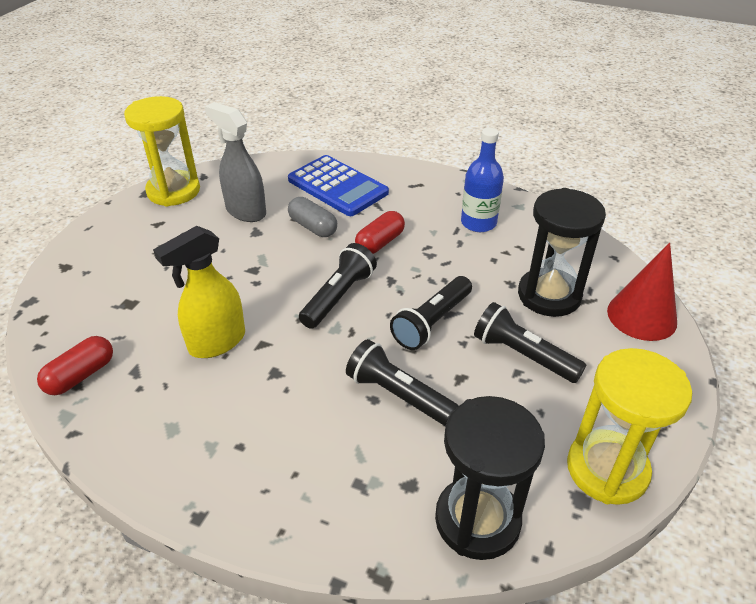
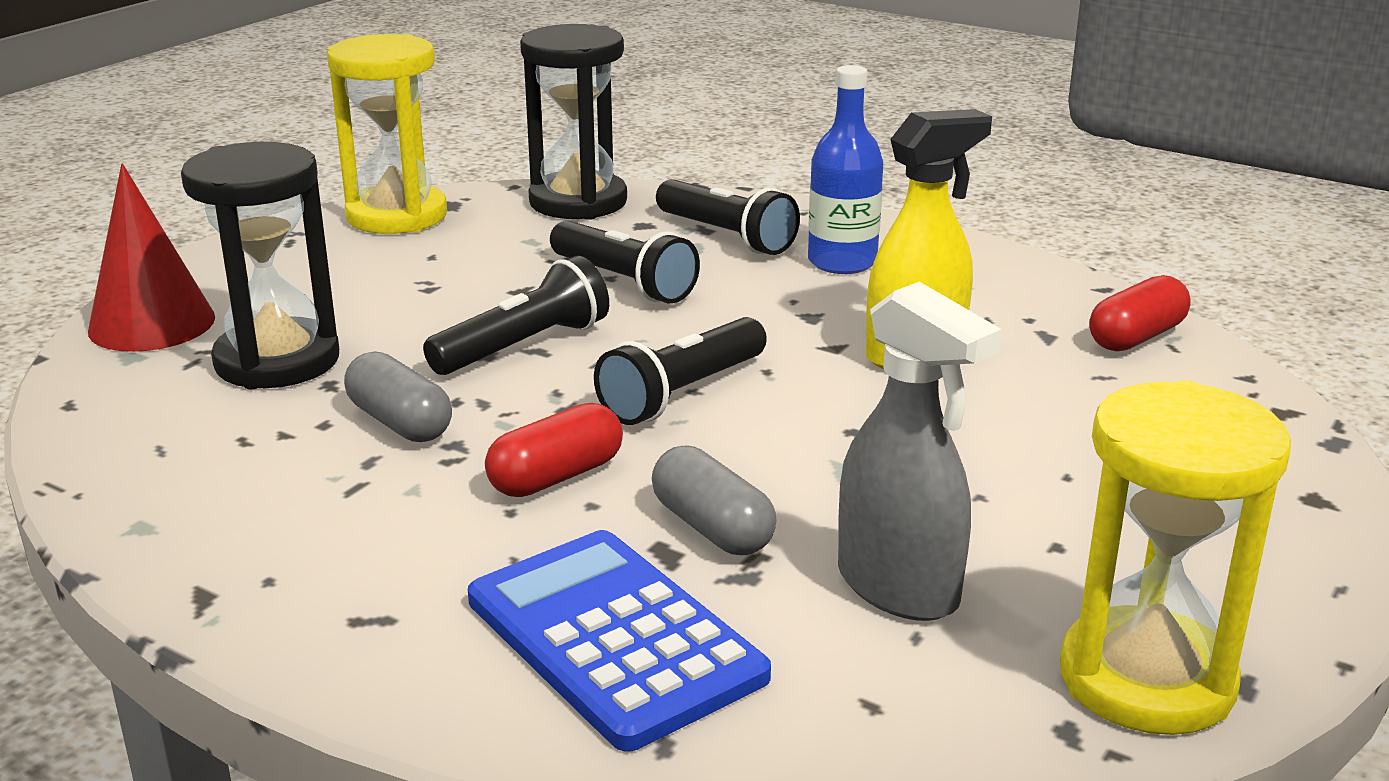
camera: 170 degrees left, 15 degrees down
blue bottle [461,128,504,232] -> blue bottle moved to [808,65,883,274]
black flashlight [474,302,586,383] -> black flashlight moved to [656,179,800,255]
none -> grey capsule [344,351,452,442]

